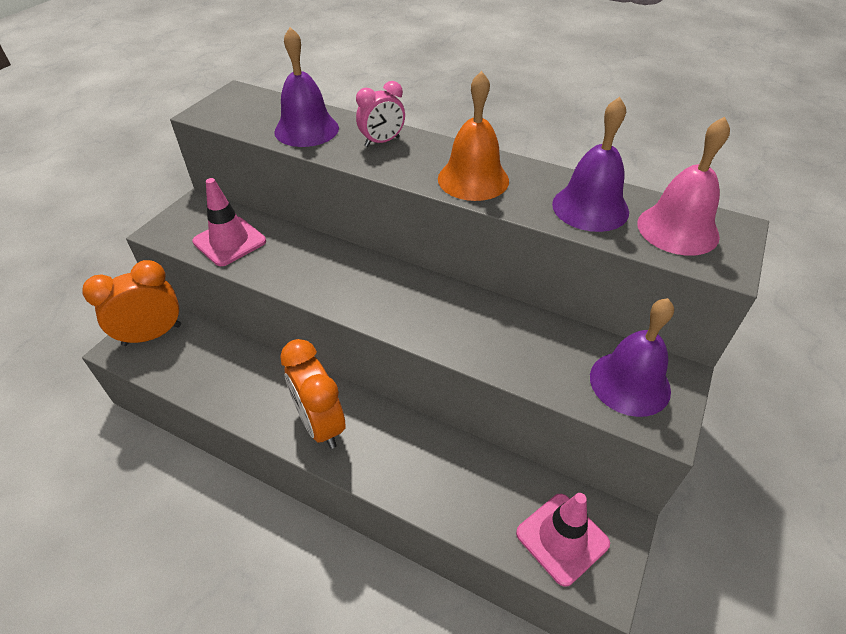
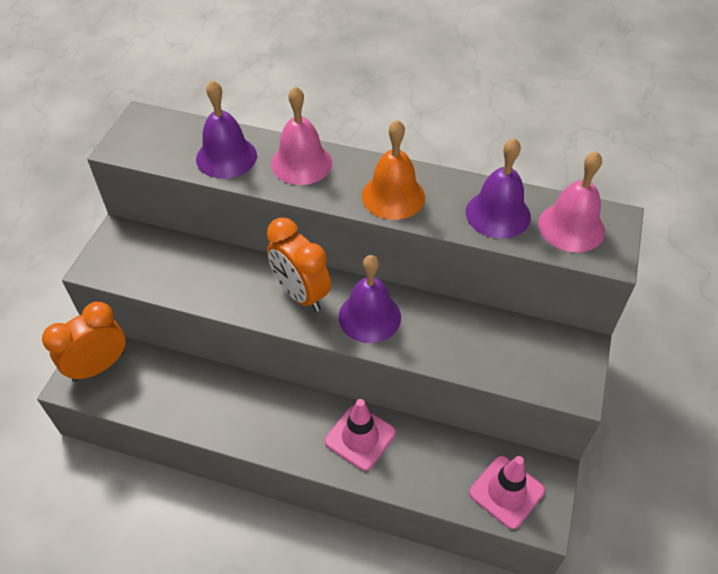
camera: 10 degrees left, 5 degrees up
pink traffic cone [192,178,266,266] -> pink traffic cone moved to [325,399,396,471]
orange clock [280,339,346,449] -> orange clock moved to [267,217,331,312]
pink clock [356,81,405,147] -> pink bell [271,86,332,185]
purple bell [590,298,674,417] -> purple bell moved to [339,255,401,343]

